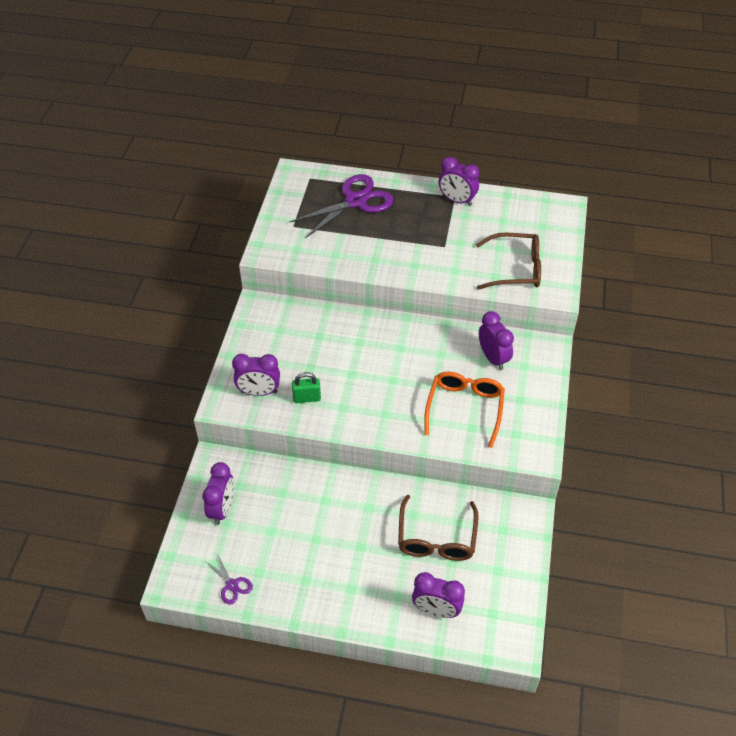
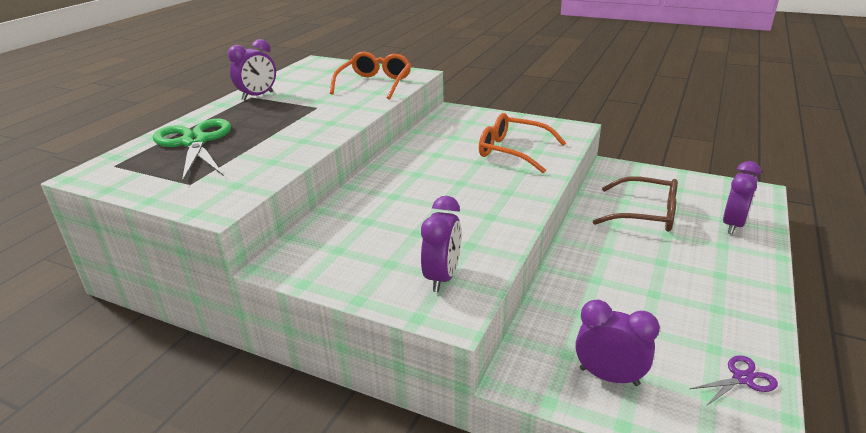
camera: 75 degrees left, 20 degrees down
purple scissors [289,174,394,238] -> green scissors [153,118,231,182]
green padlock [292,372,321,403] -> none
brown glasses [476,233,541,290] -> orange glasses [330,52,411,100]
purple clock [479,311,514,370] -> none

